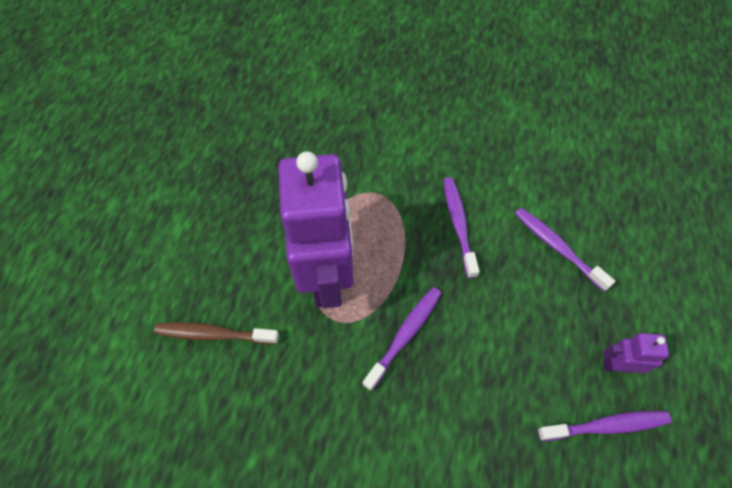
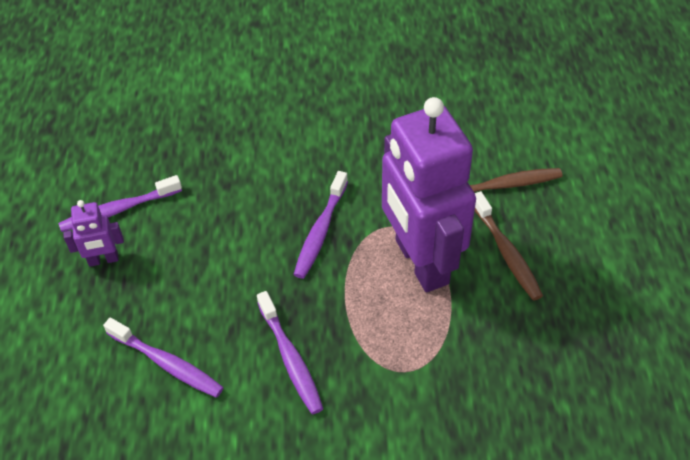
camera: 165 degrees right, 10 degrees down
none -> brown toothbrush [475,191,543,301]

